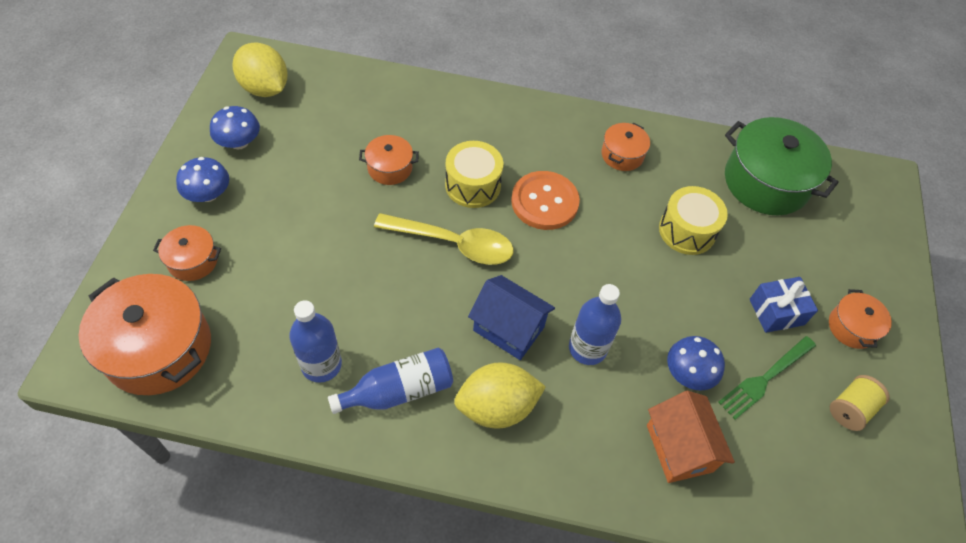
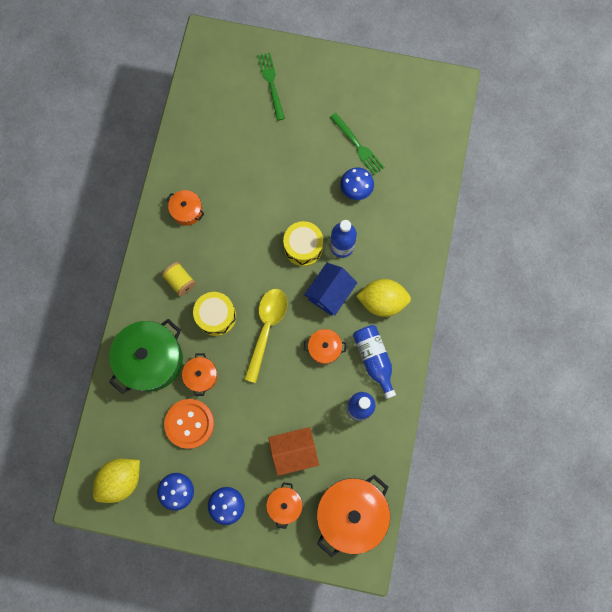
camera: 85 degrees left, 20 degrees up
yellow lemon [454,362,546,429] -> yellow lemon turned 75 degrees counterclockwise [356,279,411,317]
orange button [511,171,580,230] -> orange button moved to [164,399,214,449]
orange house [647,391,735,483] -> orange house moved to [269,427,319,476]
yellow drum [659,186,728,255] -> yellow drum moved to [283,221,323,266]
green pot [725,117,839,215] -> green pot moved to [109,319,183,394]
blue gift [750,277,818,333] -> none
orange pot [829,289,892,349] -> orange pot moved to [304,329,346,364]
yellow spool [830,375,890,431] -> yellow spool moved to [162,262,196,296]
none -> green fork [257,53,285,121]

